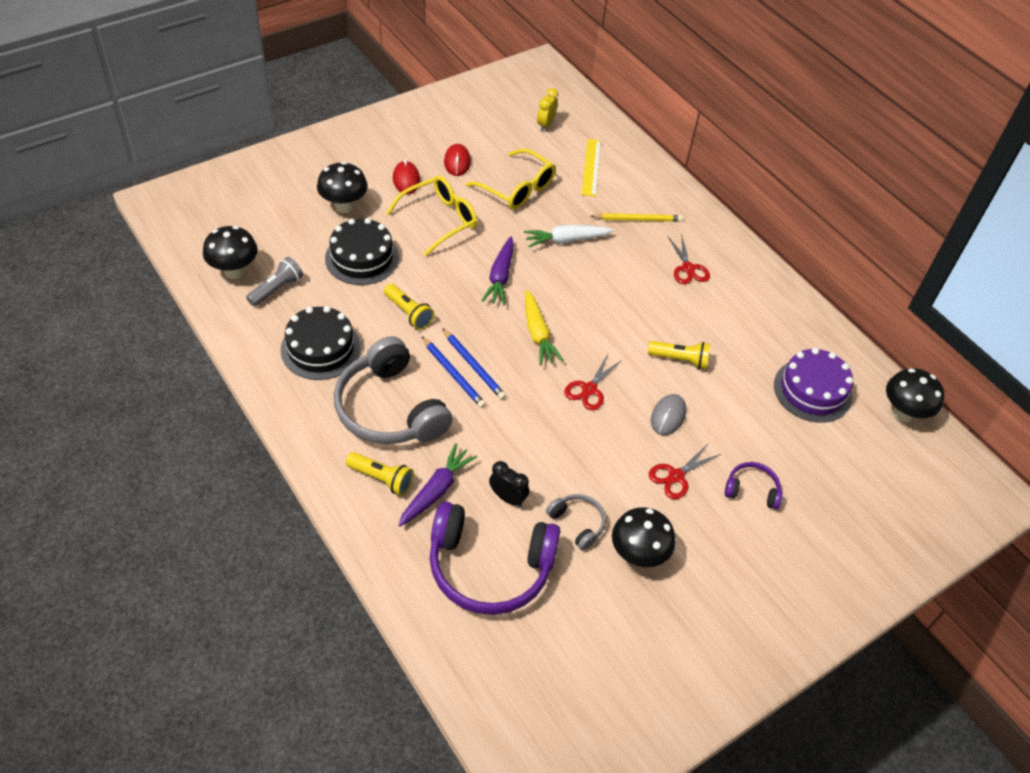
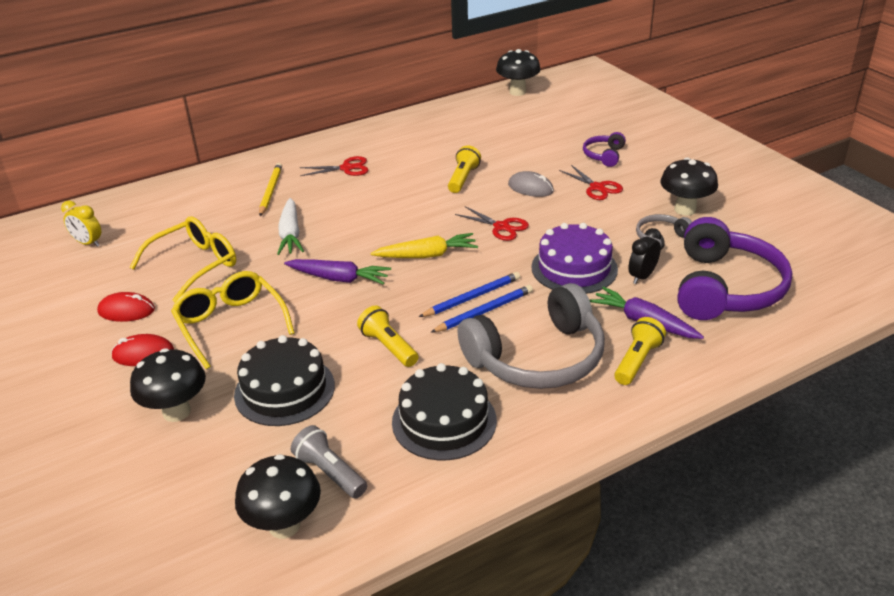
camera: 80 degrees left, 15 degrees down
yellow flashlight [384,283,434,330] -> yellow flashlight turned 90 degrees counterclockwise [357,305,418,367]
yellow ruler [582,139,601,197] -> none
purple cake [774,348,853,423] -> purple cake moved to [531,223,618,294]

